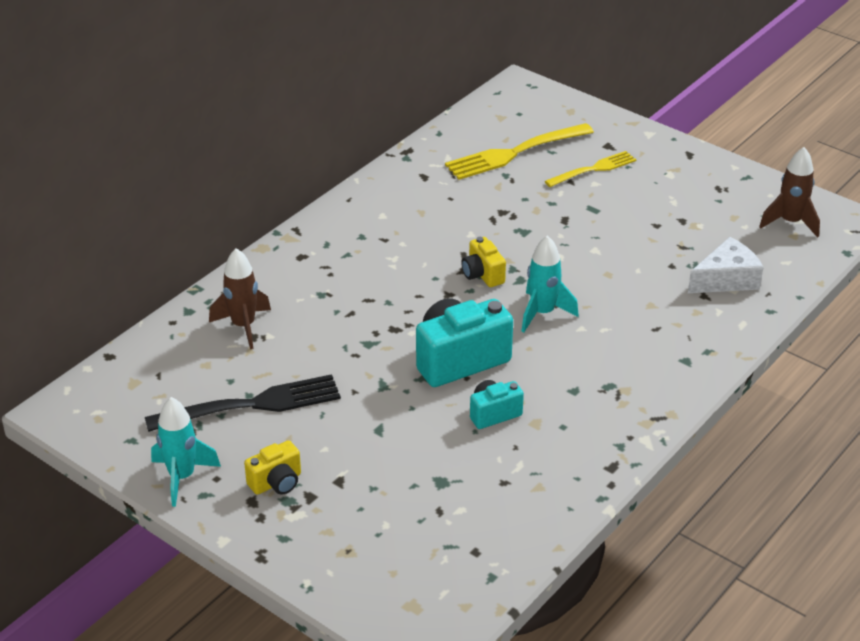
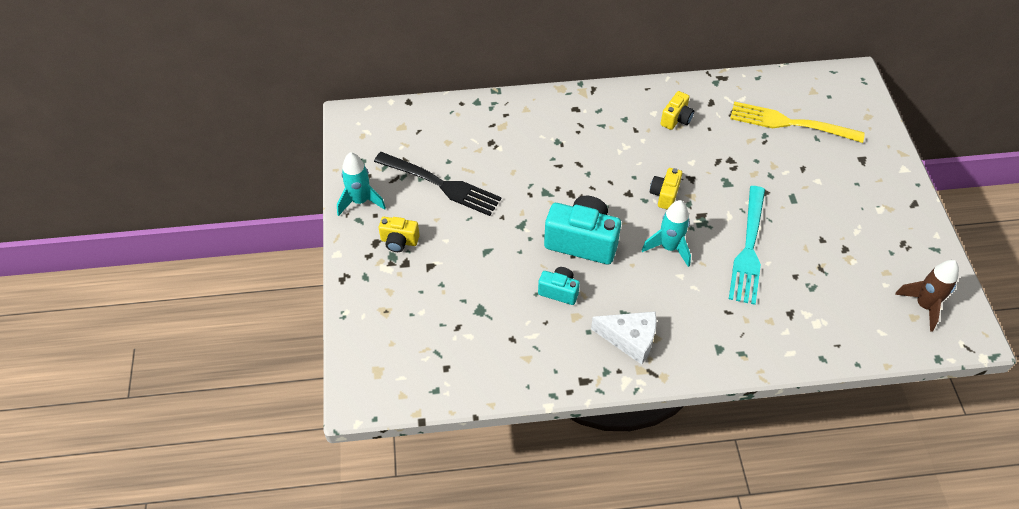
camera: 45 degrees right, 15 degrees up
brown rocket [209,248,271,349] -> none
yellow fork [545,151,637,187] -> none
white cheese [688,237,763,293] -> white cheese moved to [591,311,657,365]
none -> yellow camera [660,91,694,130]
none -> turquoise fork [729,186,765,305]

